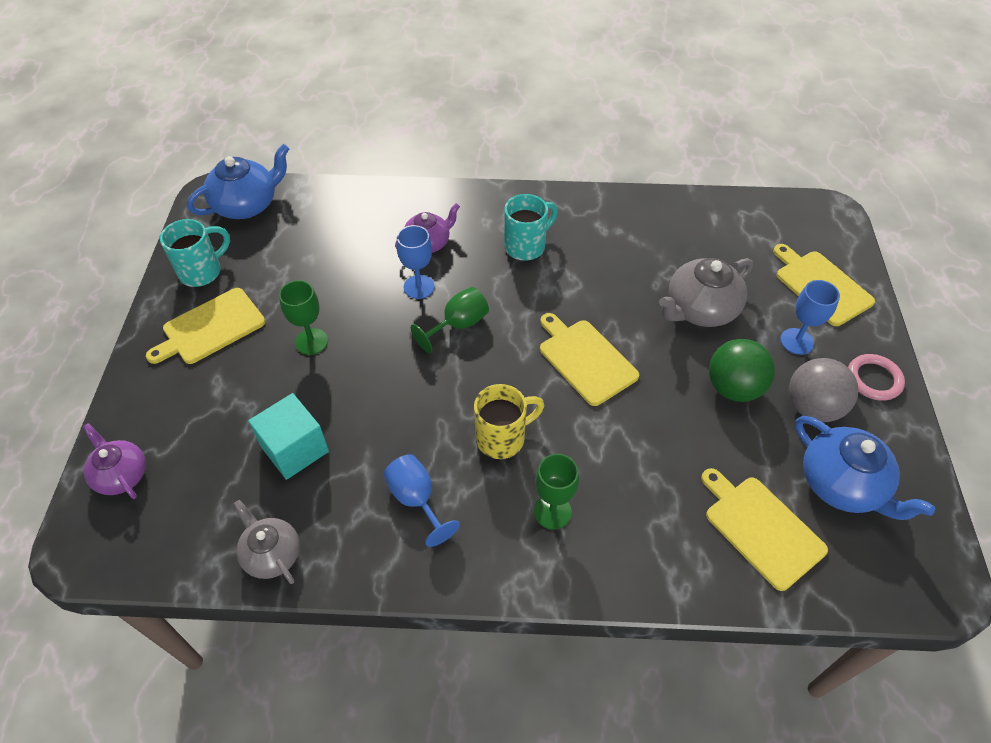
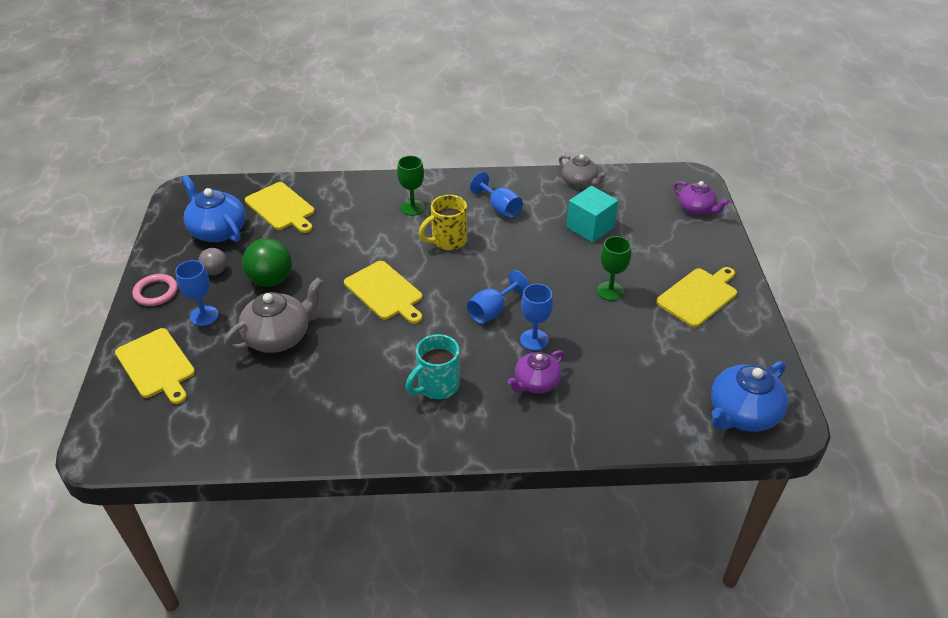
camera: 175 degrees right, 10 degrees down
turquoise mug [160,219,230,287] -> none
green goblet [411,287,489,353] -> blue goblet [467,270,529,324]
grey ball [789,358,858,422] -> grey ball [198,248,227,275], size x0.58

